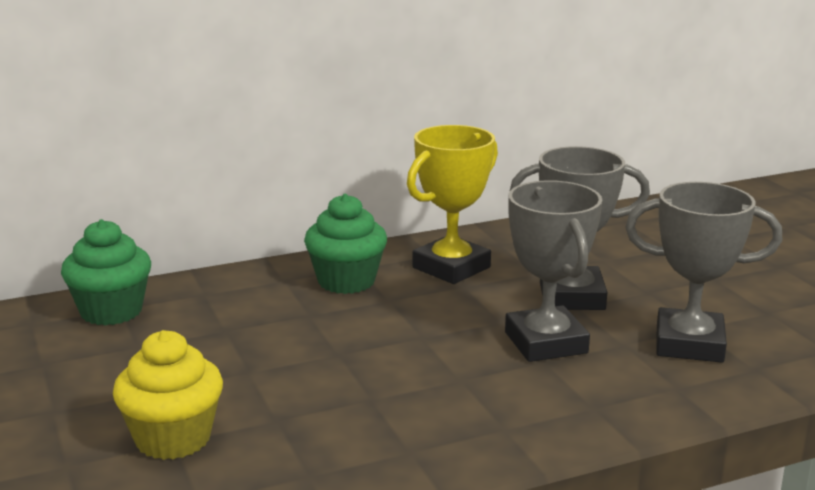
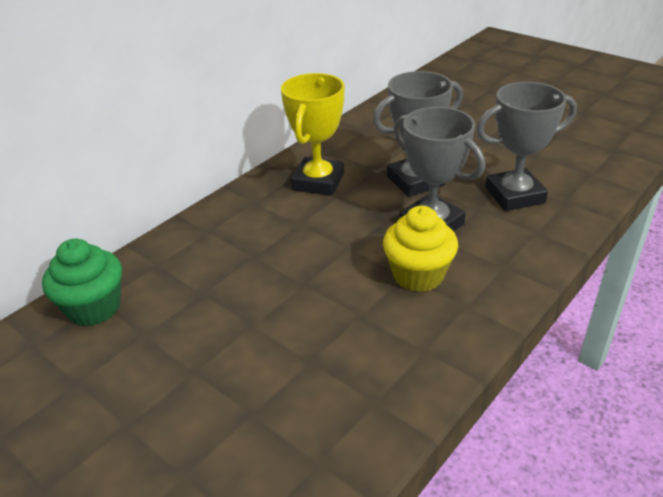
camera: 25 degrees left, 15 degrees up
yellow cupcake [113,330,223,460] -> yellow cupcake moved to [383,206,458,292]
green cupcake [304,194,387,294] -> none

